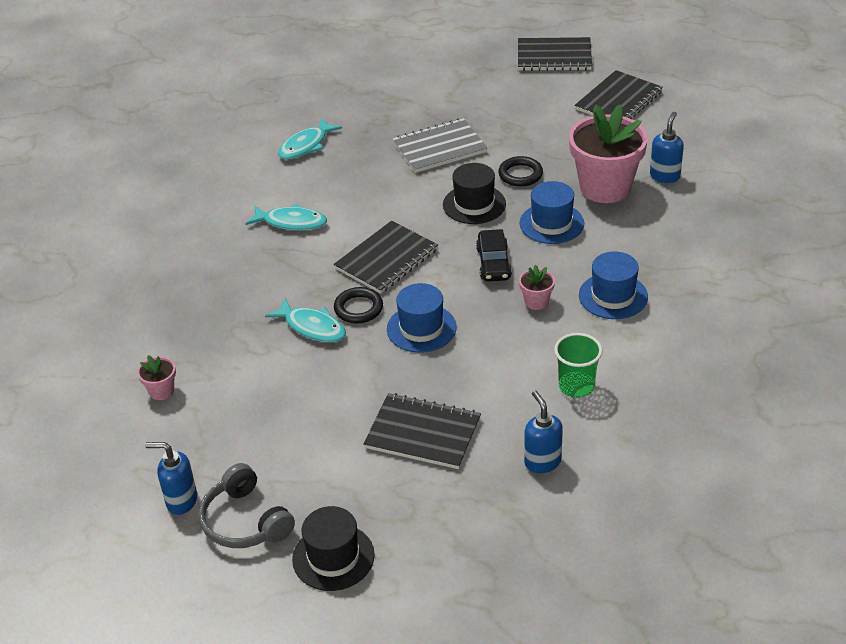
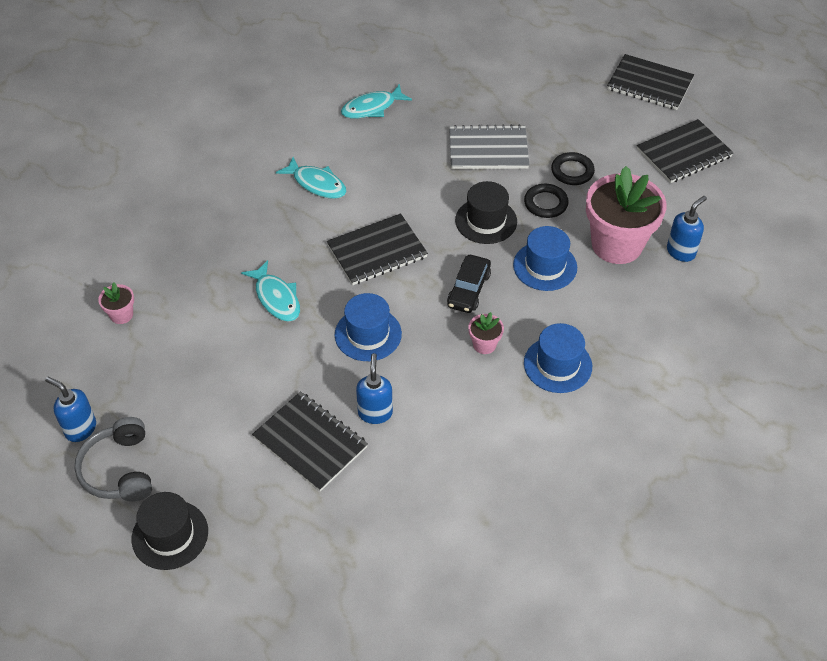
camera: 20 degrees right, 10 degrees up
black ring [334,287,383,323] -> black ring moved to [551,152,595,185]
blue soap dispenser [524,391,563,473] -> blue soap dispenser moved to [356,353,393,424]
green cup [554,333,602,398] -> none

